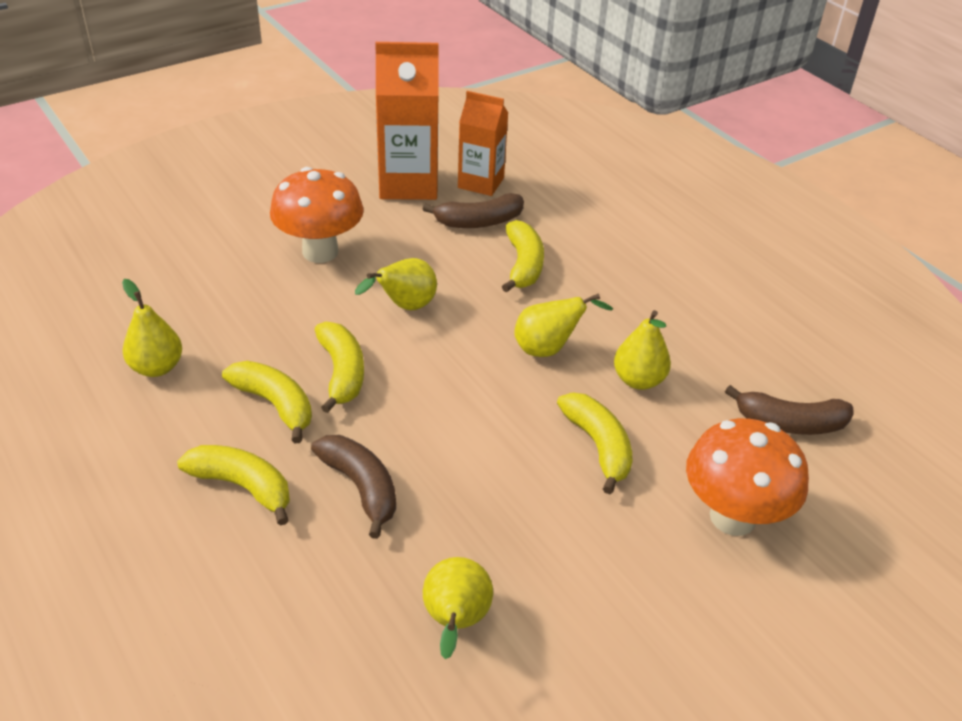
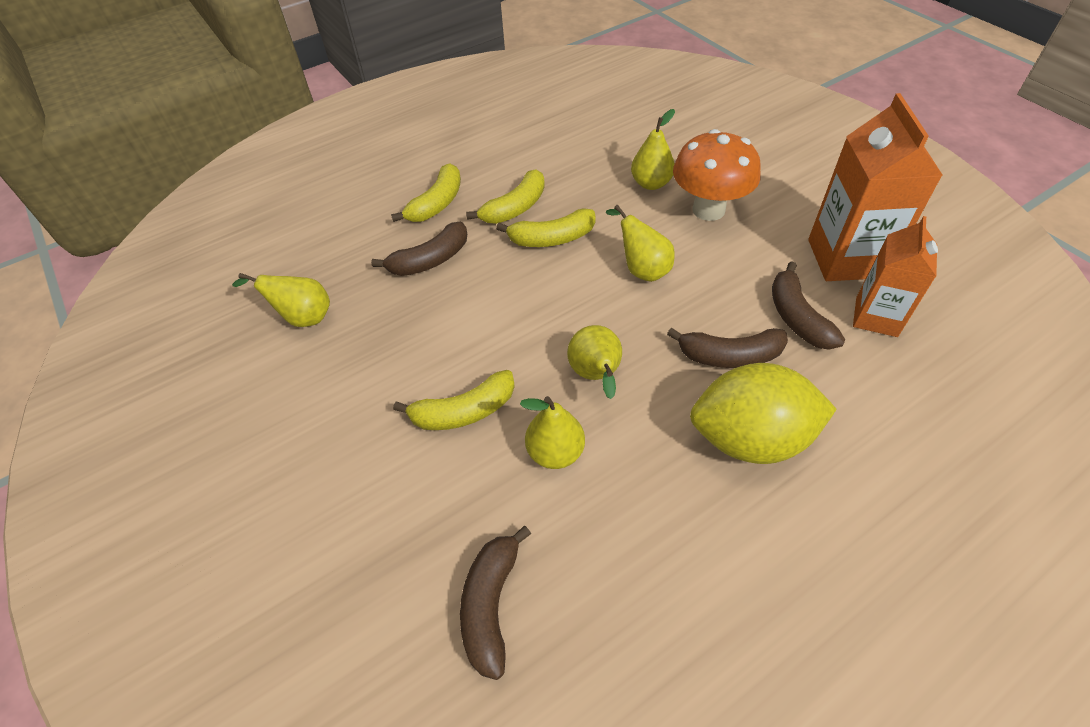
camera: 95 degrees right, 10 degrees up
yellow pear [122,279,182,377] -> yellow pear moved to [631,109,675,190]
yellow banana [502,220,544,293] -> brown banana [667,327,788,368]
orange mushroom [686,418,809,536] -> none
none -> yellow lemon [690,363,837,464]

